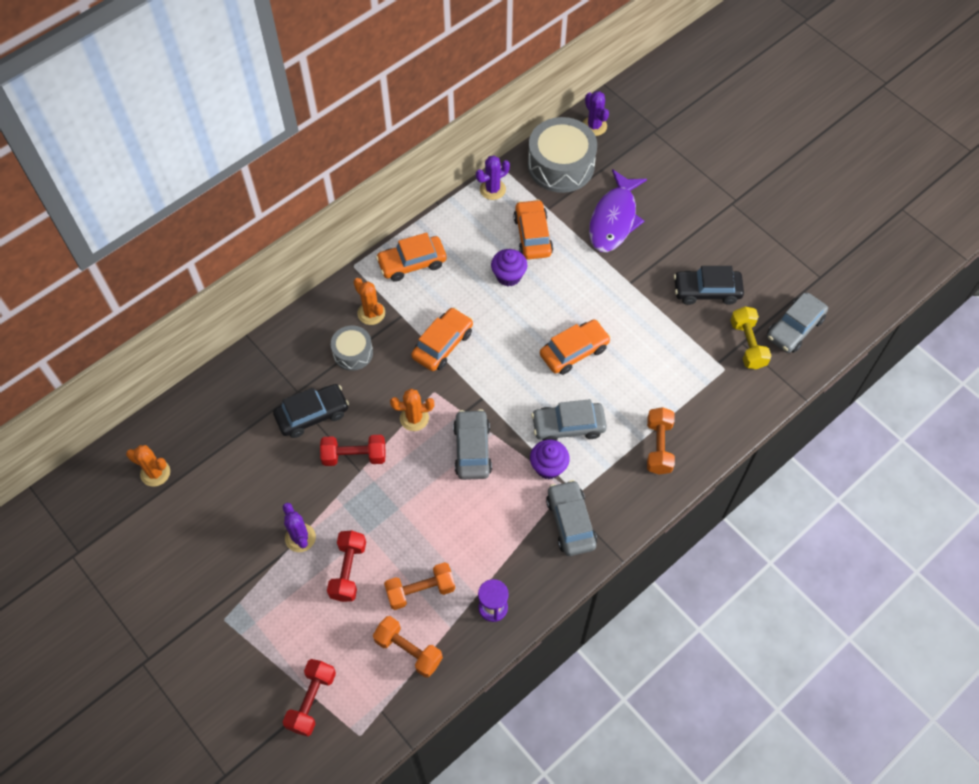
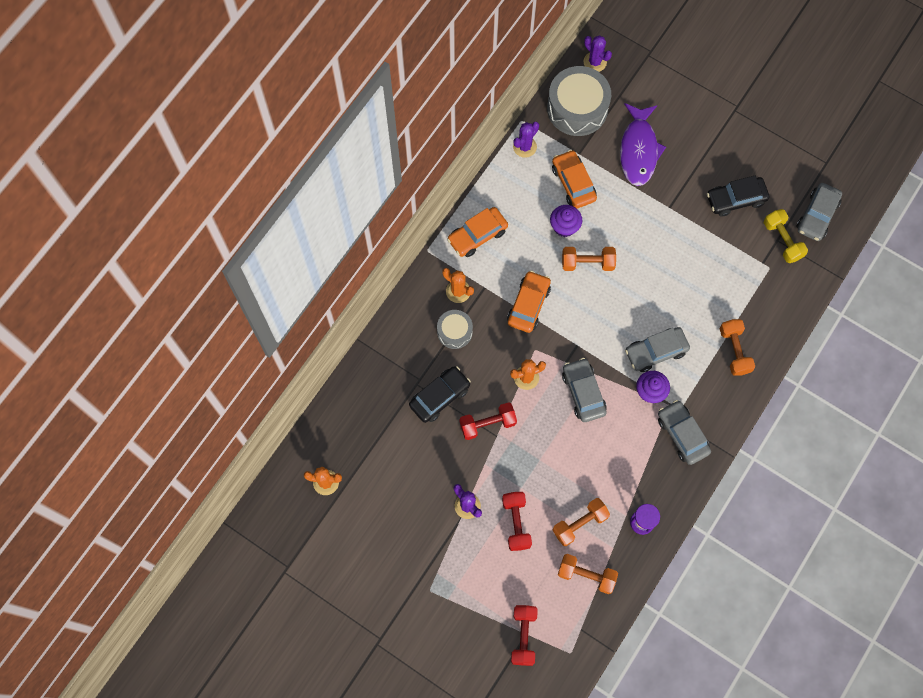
camera: 15 degrees left, 10 degrees up
orange car [540,319,611,375] -> none
none -> orange dumbbell [562,247,616,271]

